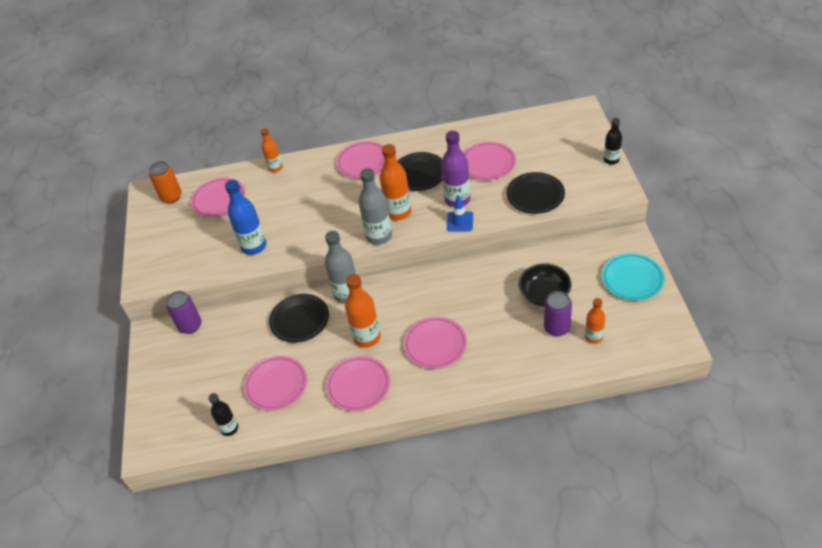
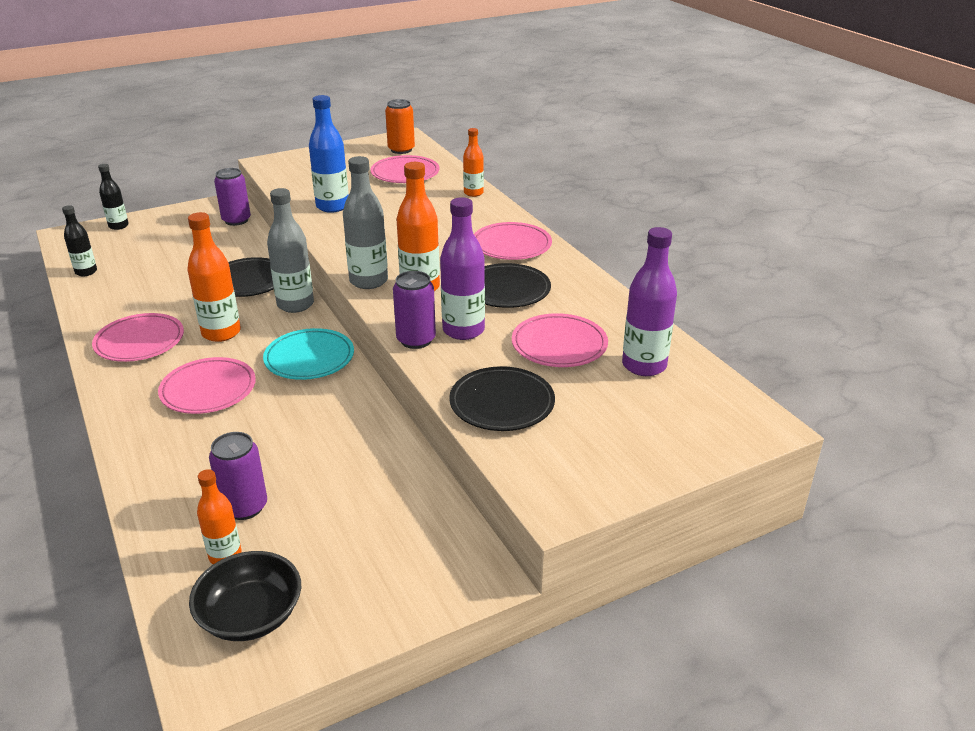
camera: 65 degrees right, 15 degrees down
pink plate [244,356,307,411] -> none
blue traffic cone [447,195,473,232] -> purple can [393,271,436,349]
black bowl [519,263,572,306] -> black bowl moved to [189,551,301,641]
turquoise plate [602,253,665,301] -> turquoise plate moved to [263,328,354,380]
black bottle [604,118,622,164] -> black bottle moved to [98,164,129,230]
none -> purple bottle [622,227,677,376]

